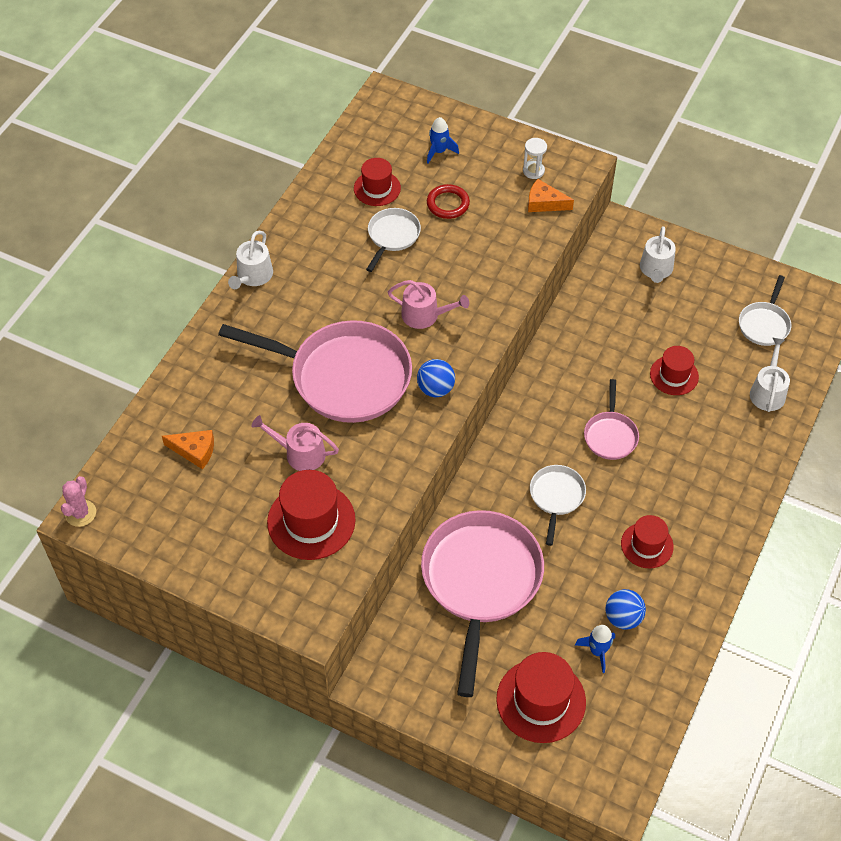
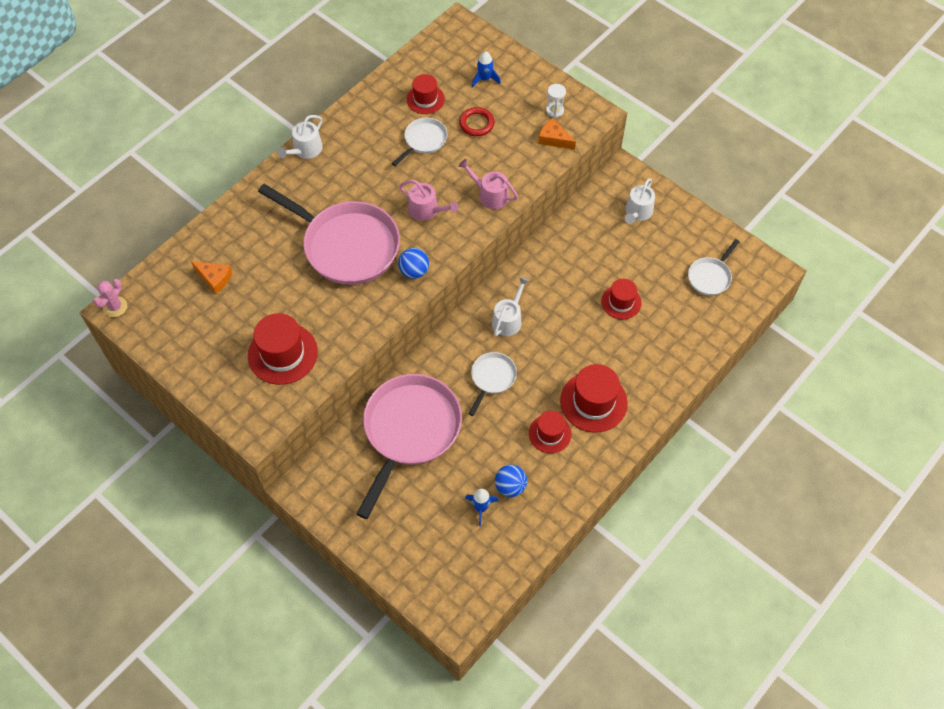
camera: 15 degrees right, 5 degrees up
pink watering can [251,415,339,471] -> pink watering can moved to [458,159,518,209]
red hat [496,652,586,743] -> red hat moved to [560,364,628,432]
pink pan [584,379,639,460] -> none
white watering can [750,338,790,412] -> white watering can moved to [492,277,529,336]

